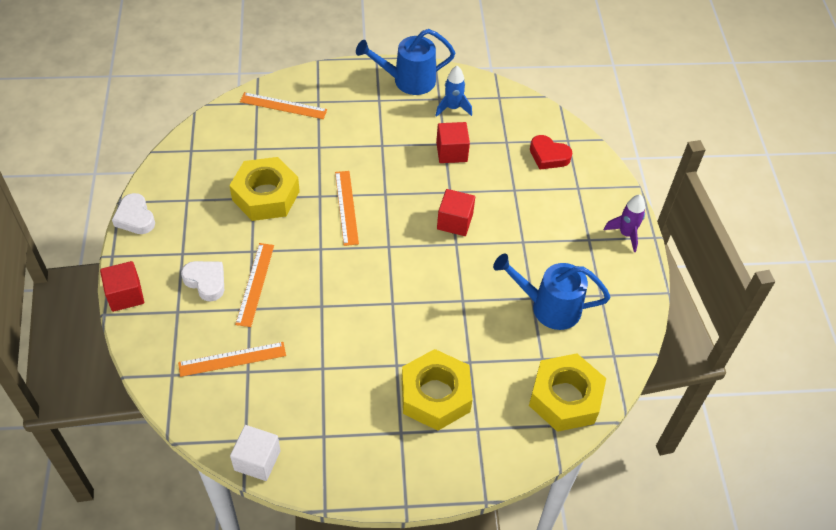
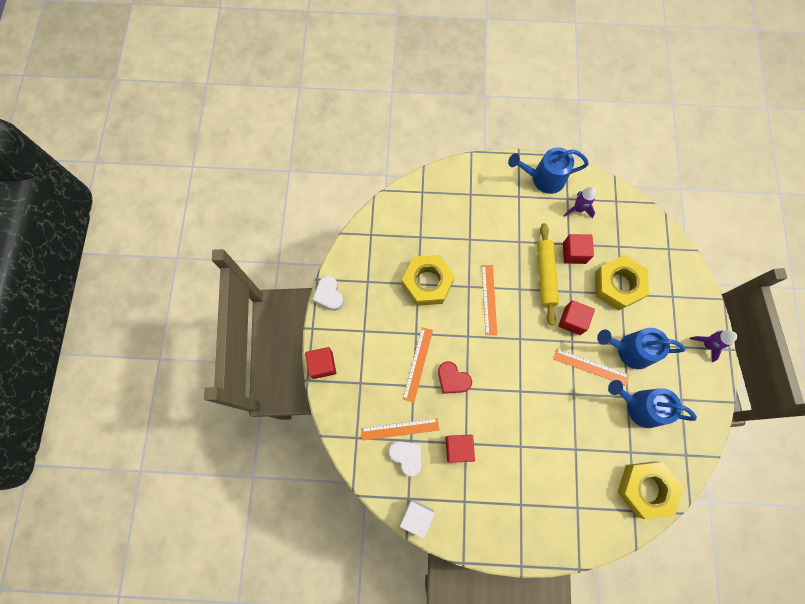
camera: 10 degrees right, 20 degrees up
white heart [181,261,224,301] -> white heart moved to [389,441,421,477]
orange ruler [240,92,327,119] -> orange ruler moved to [553,349,629,386]
yellow nut [402,349,473,431] -> yellow nut moved to [595,255,649,310]
blue rocket [435,66,472,117] -> purple rocket [564,187,596,218]
red heart [530,135,573,169] -> red heart moved to [438,361,472,394]
none -> red cube [445,435,475,463]
none -> yellow rolling pin [537,223,559,325]
none -> blue watering can [597,328,685,369]

